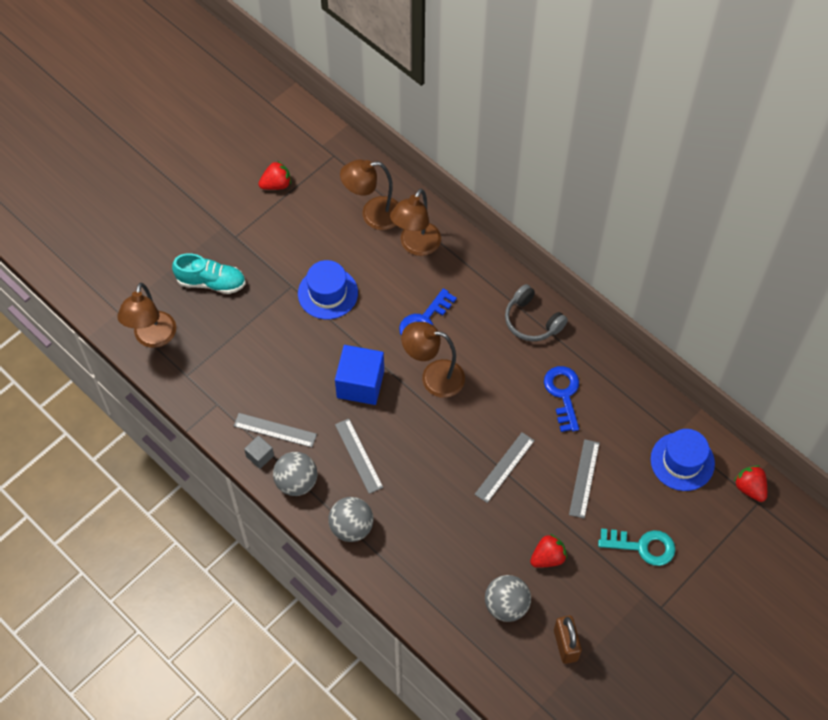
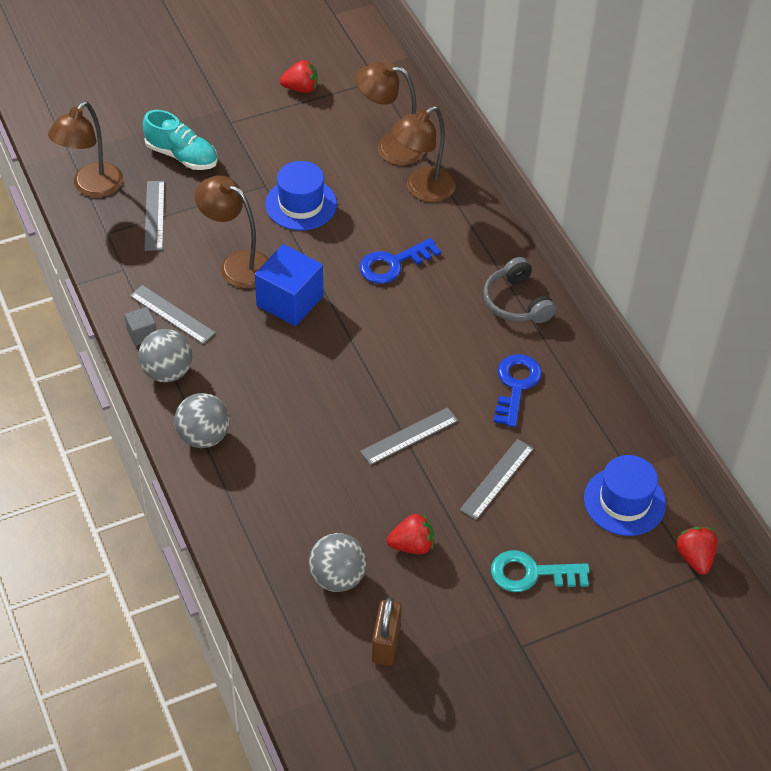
camera: 20 degrees right, 10 degrees down
grey ruler [335,418,383,494] -> grey ruler moved to [144,181,165,251]
brown lamp [401,322,465,398] -> brown lamp moved to [195,176,268,288]
turquoise key [598,528,676,566] -> turquoise key turned 150 degrees clockwise [491,550,589,592]

